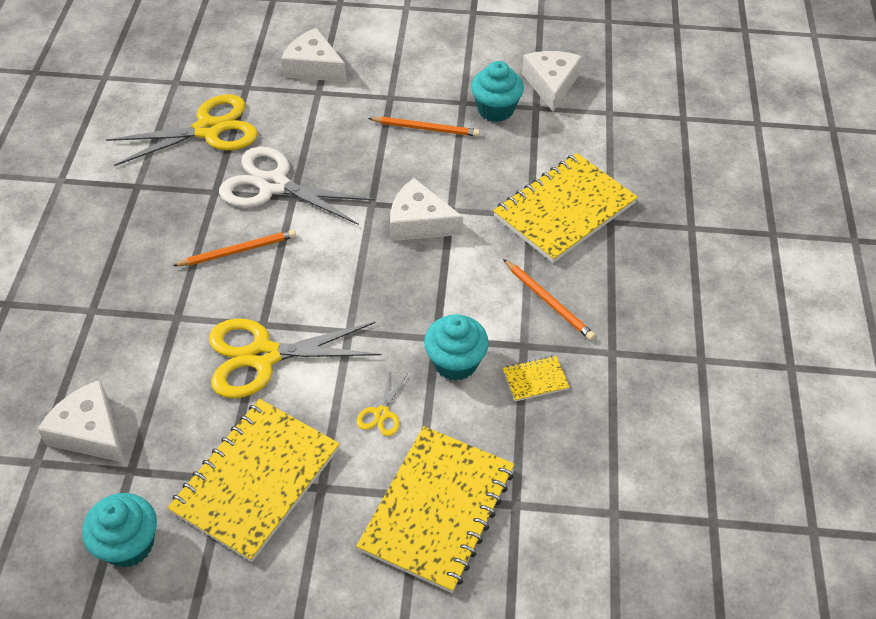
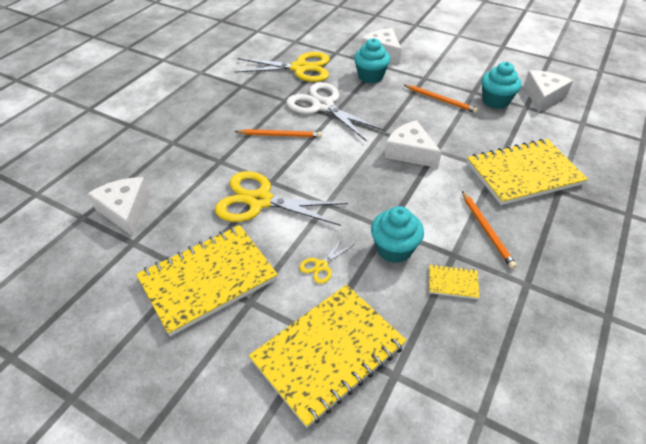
camera: 25 degrees right, 5 degrees down
turquoise cupcake [82,493,157,568] -> turquoise cupcake moved to [354,38,391,84]

